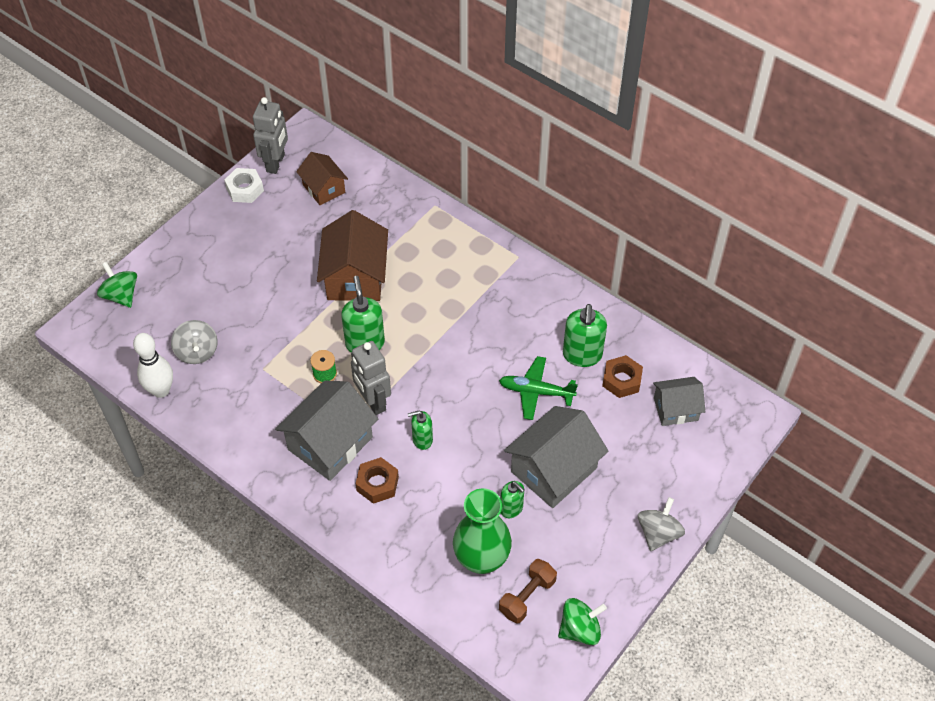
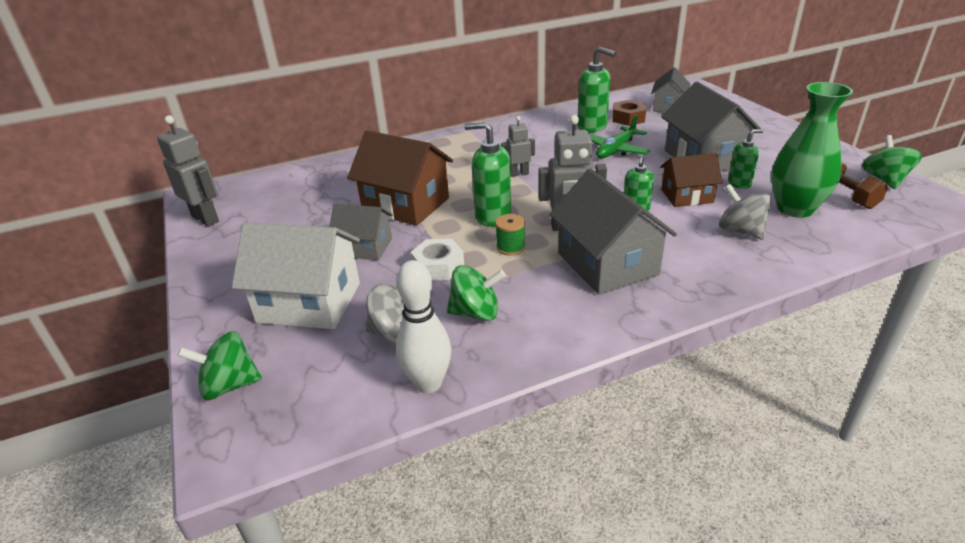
camera: 60 degrees left, 20 degrees down
white nut [224,168,264,203] -> white nut moved to [411,239,464,280]
brown house [296,152,348,205] -> brown house moved to [660,153,723,207]
brown nut [356,457,399,504] -> none
grey spinning top [638,497,685,551] -> grey spinning top moved to [719,184,772,240]
none -> white house [232,223,360,329]
none -> grey house [329,204,393,260]
none -> green spinning top [447,265,505,321]
none -> grey robot [501,116,535,177]

